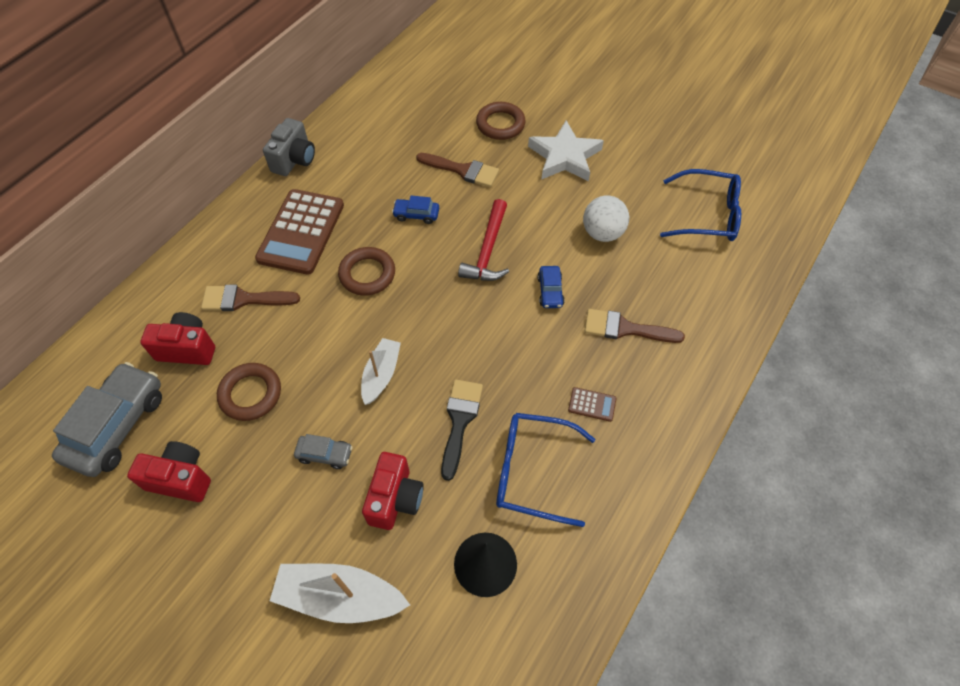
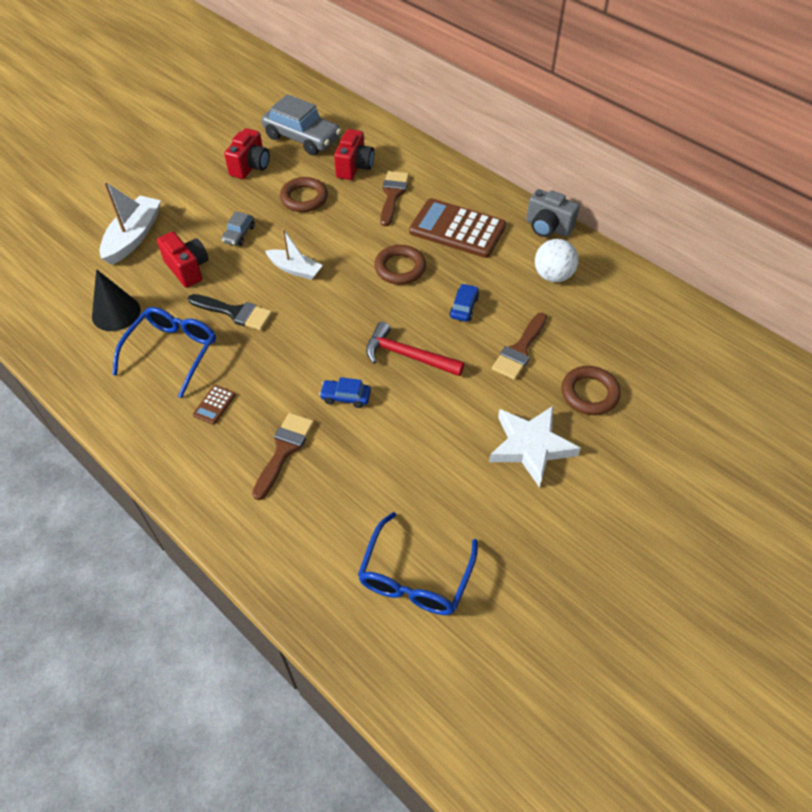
camera: 100 degrees right, 5 degrees down
red camera [362,452,424,530] -> red camera turned 150 degrees counterclockwise [157,232,208,288]
white ball [583,195,629,242] -> white ball moved to [535,239,578,282]

